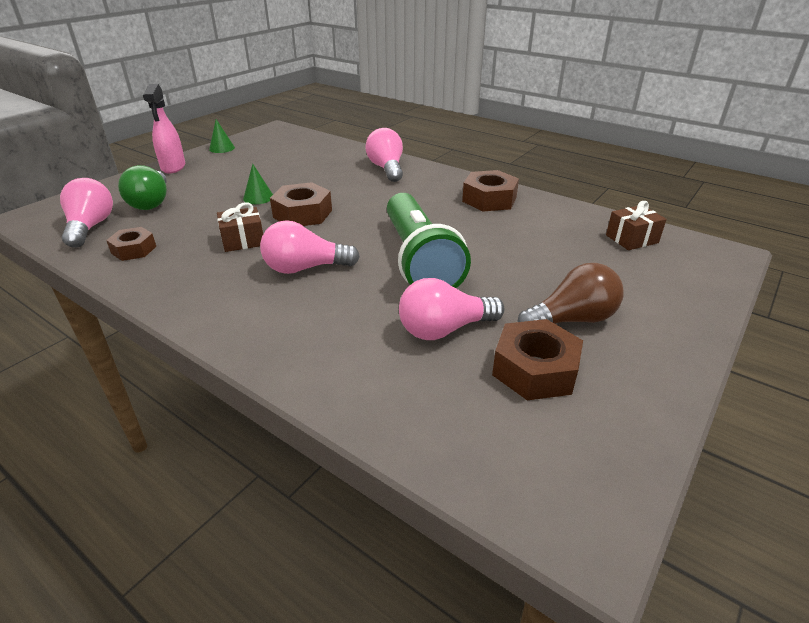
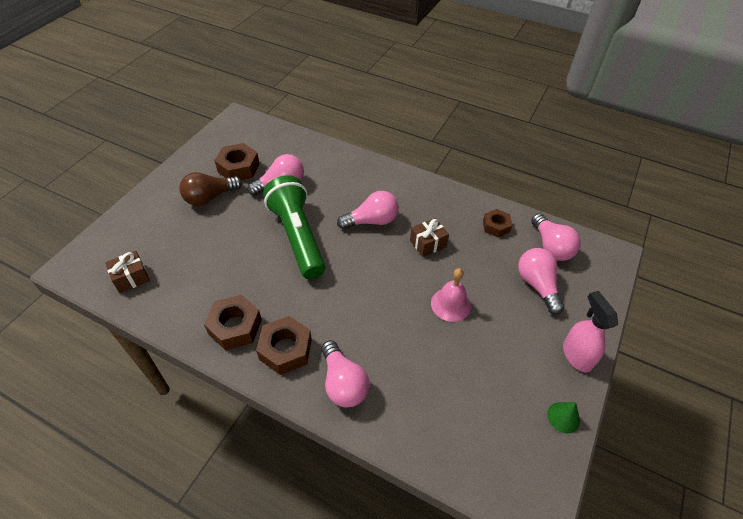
camera: 170 degrees right, 15 degrees up
green light bulb [118,165,167,210] -> pink light bulb [518,248,564,314]
green cone [243,164,273,204] -> pink bell [431,268,471,322]
brown nut [270,182,332,226] -> brown nut moved to [256,316,312,375]

